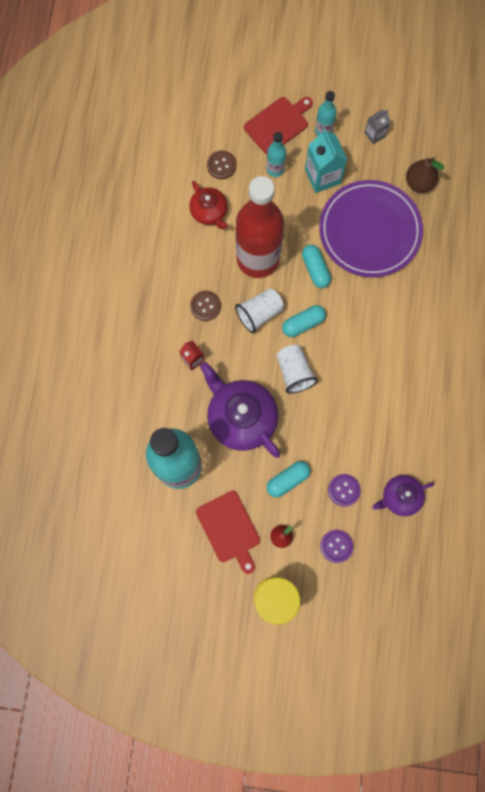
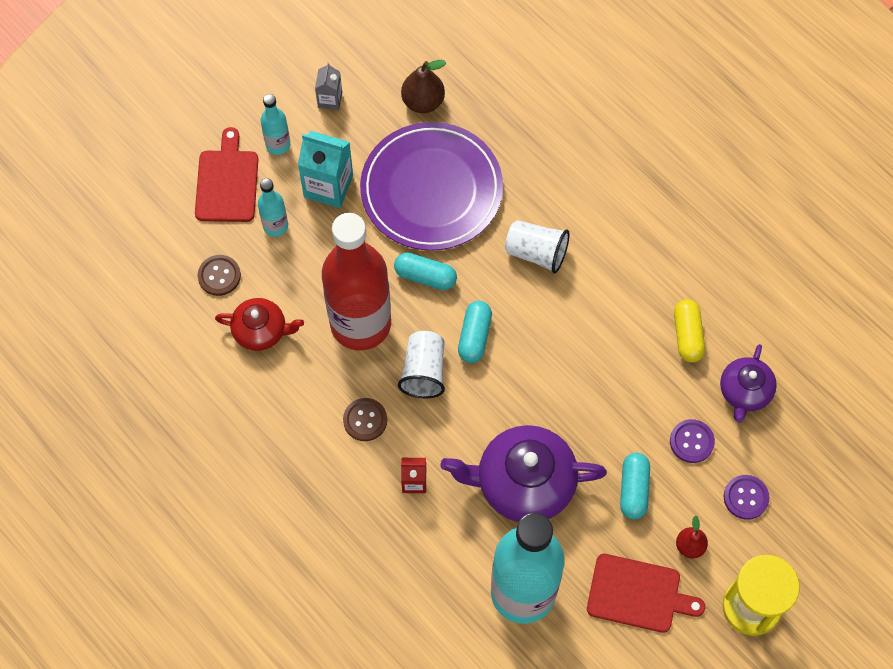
camera: 50 degrees left, 10 degrees down
white cup [277,345,318,394] -> white cup moved to [505,220,570,274]
none -> yellow capsule [674,299,705,362]

